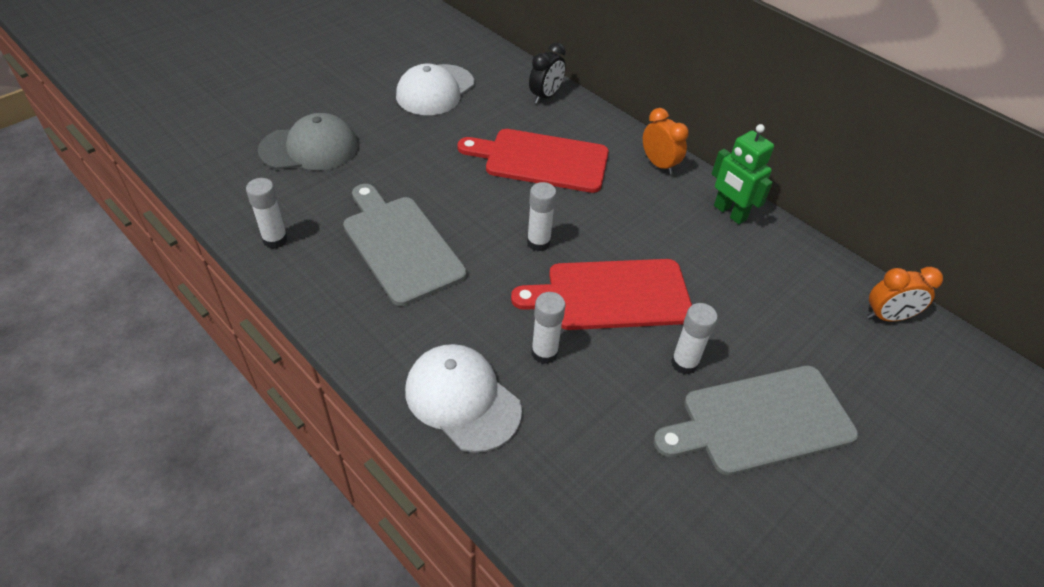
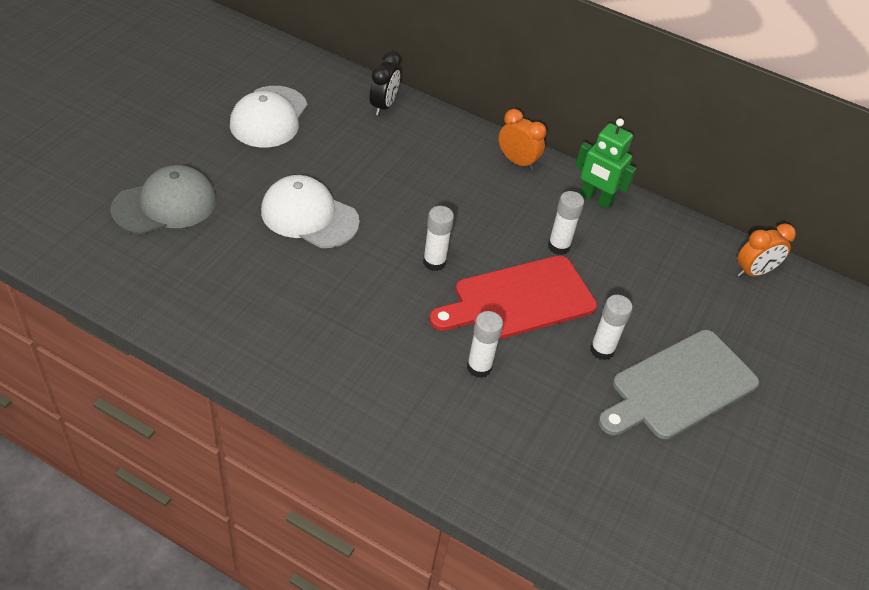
camera: 20 degrees left, 0 degrees up
white glue stick [246,178,288,249] -> white glue stick moved to [548,191,584,255]
grey cutting board [343,184,467,306] -> none
white cap [405,344,522,453] -> white cap moved to [261,175,360,248]
red cutting board [458,129,609,193] -> none

